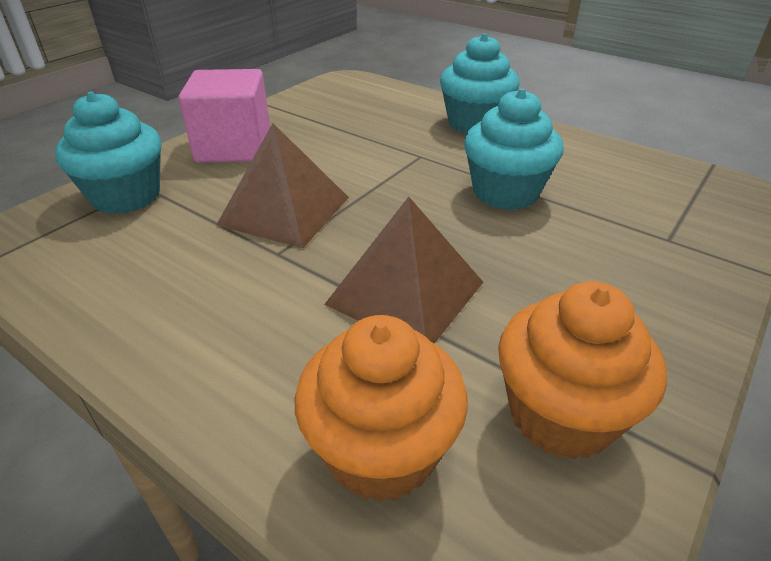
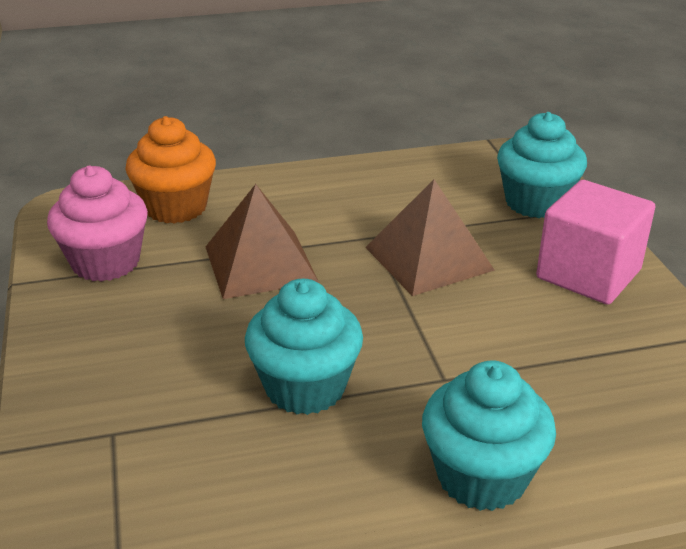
camera: 130 degrees right, 5 degrees down
orange cupcake [498,281,667,460] -> pink cupcake [47,166,148,282]

